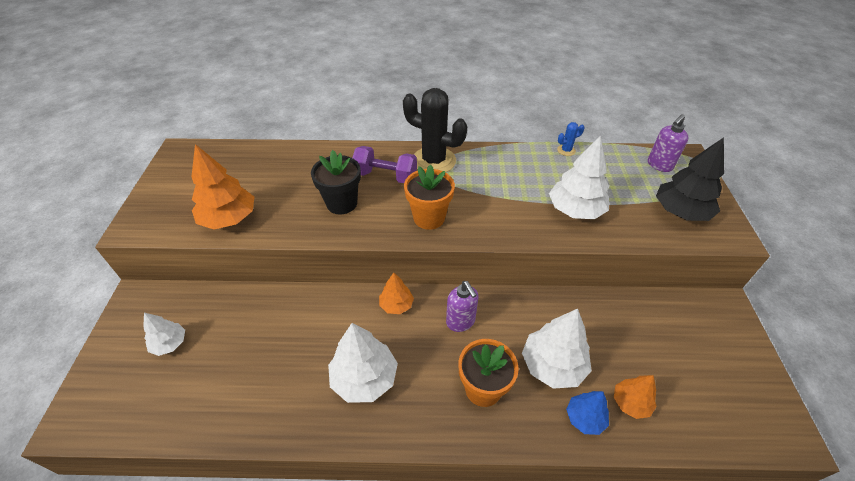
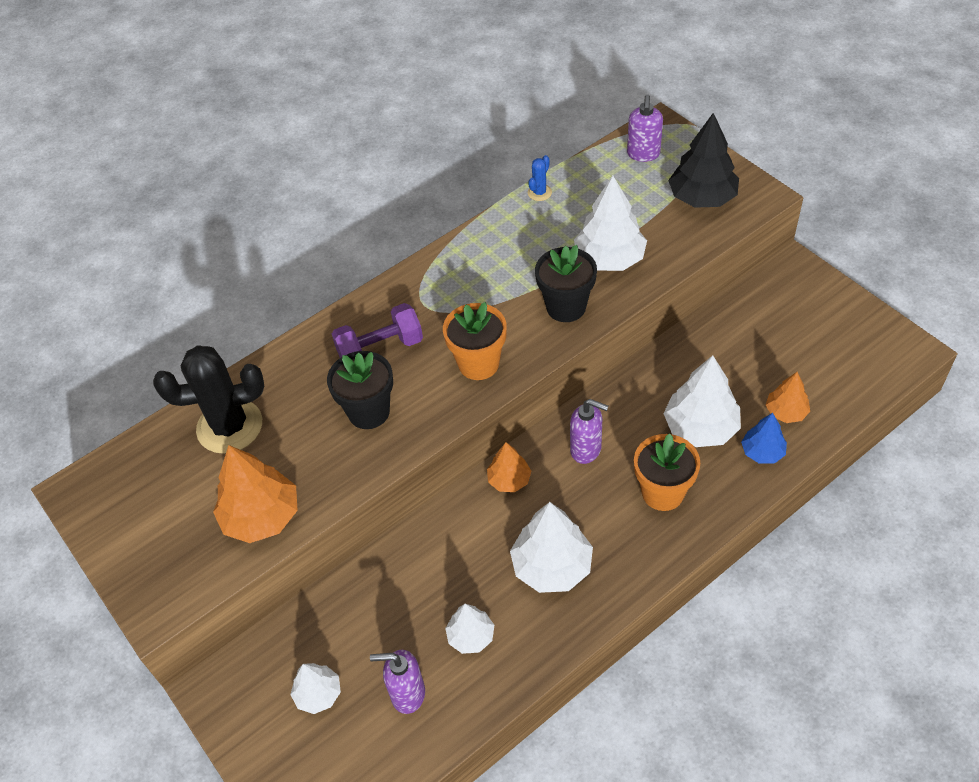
camera: 35 degrees left, 5 degrees up
black cactus [403,88,467,173] -> black cactus moved to [153,345,264,454]
none -> purple soap dispenser [370,650,425,714]
none -> white tree [445,604,494,654]
none -> black flower pot [535,245,597,322]

